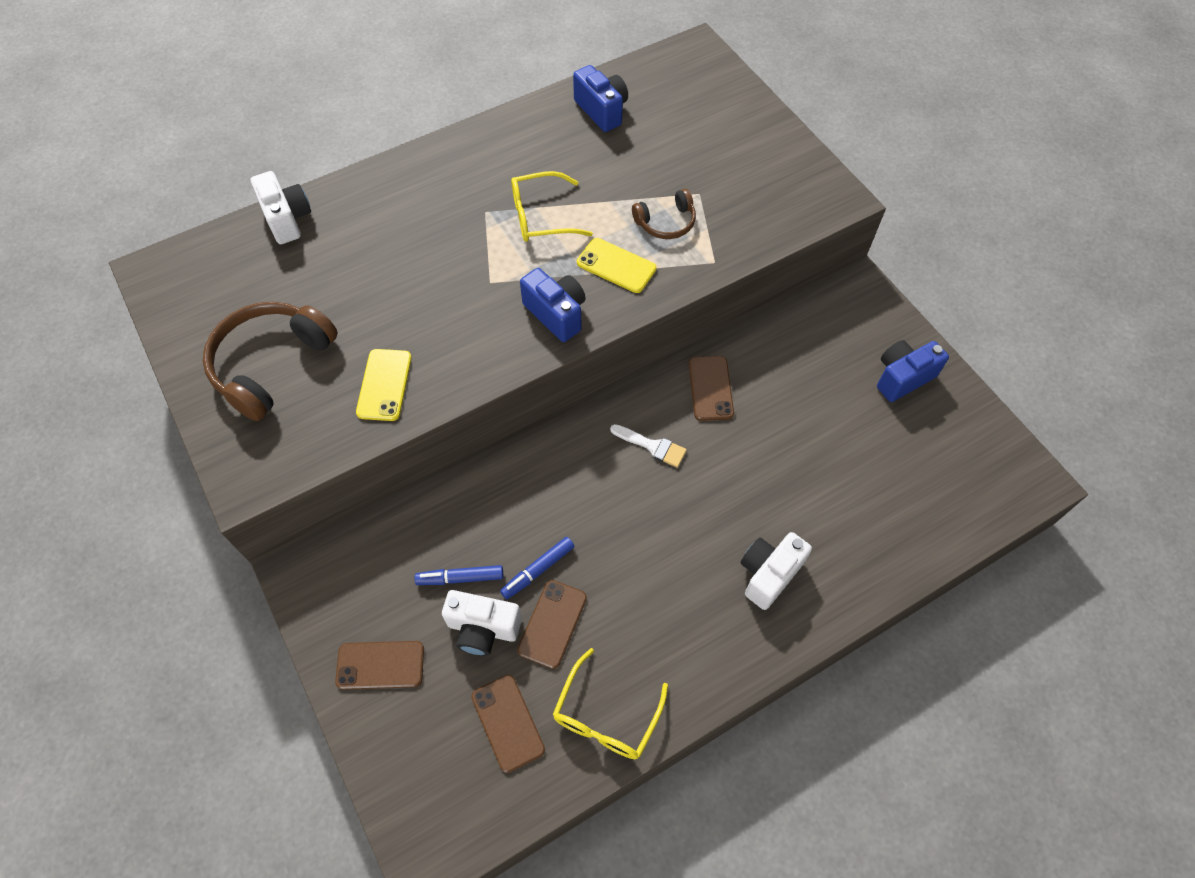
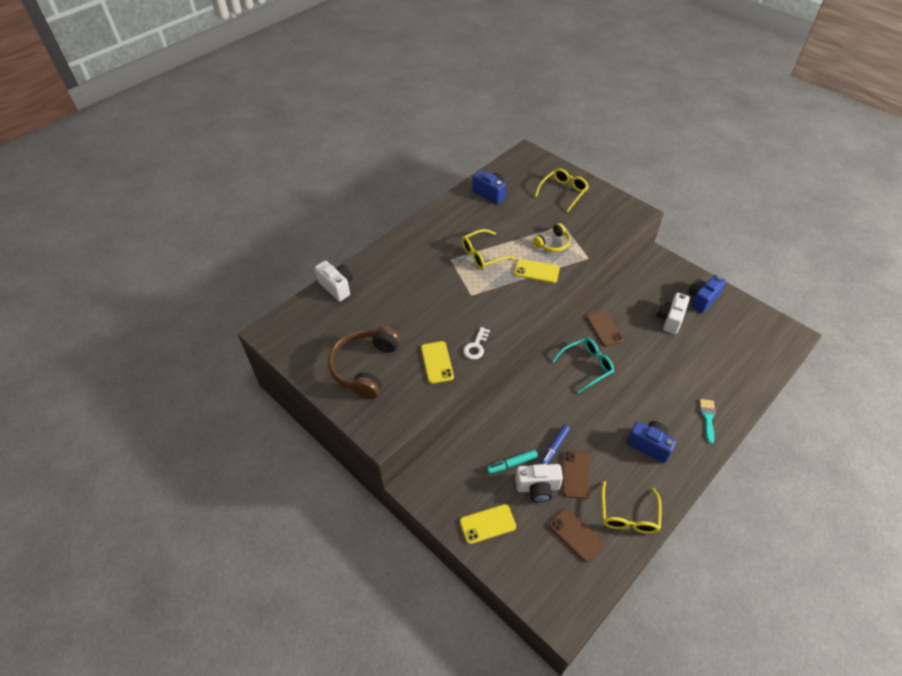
camera: 15 degrees left, 10 degrees down
brown phone [335,641,424,690] -> yellow phone [460,504,516,544]
blue marker [414,565,503,585] -> turquoise marker [487,450,538,474]
blue camera [520,268,586,342] -> blue camera moved to [627,421,676,463]
white brush [610,424,687,468] -> turquoise glasses [552,338,614,393]
brown headphones [632,189,696,239] -> yellow headphones [533,223,570,252]
white camera [741,532,812,610] -> white camera moved to [656,293,690,334]
none -> white key [463,327,490,360]
none -> yellow glasses [535,168,589,212]
none -> turquoise brush [700,399,716,444]

